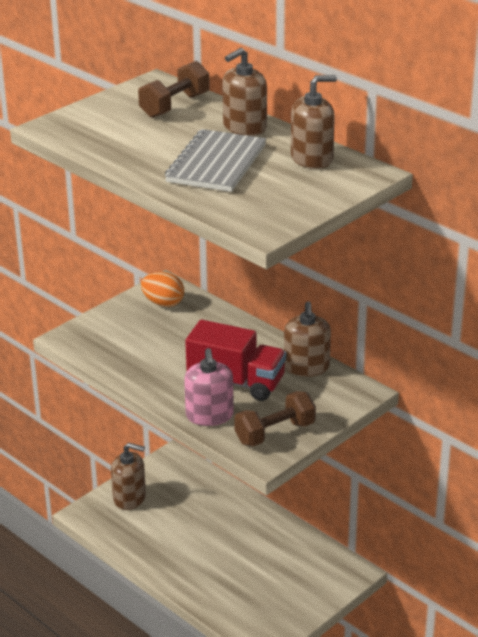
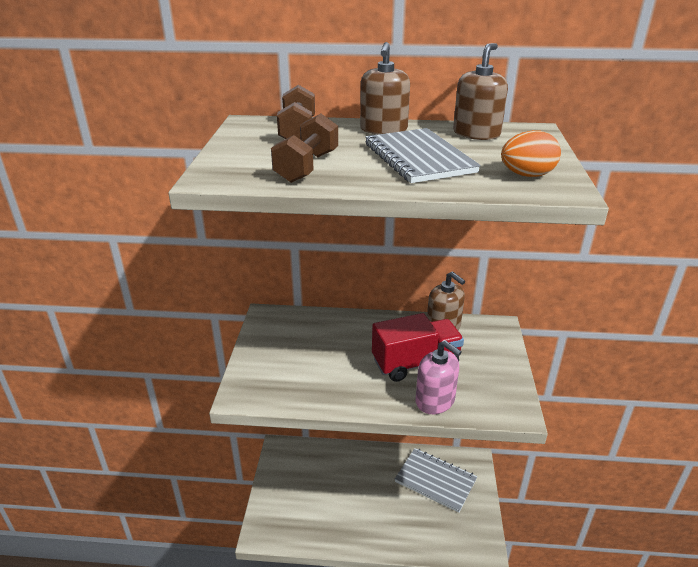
camera: 40 degrees left, 0 degrees up
brown soap dispenser [111,443,146,510] -> none
orange egg [141,272,184,307] -> orange egg moved to [501,130,561,177]
brown dumbbell [234,391,316,446] -> brown dumbbell moved to [271,114,338,183]
none -> grey notebook [395,448,477,513]

